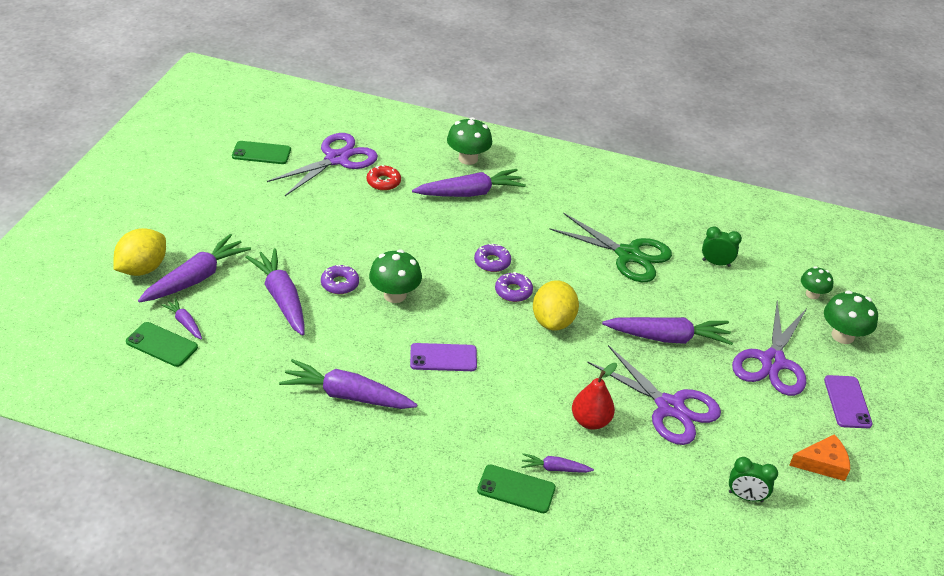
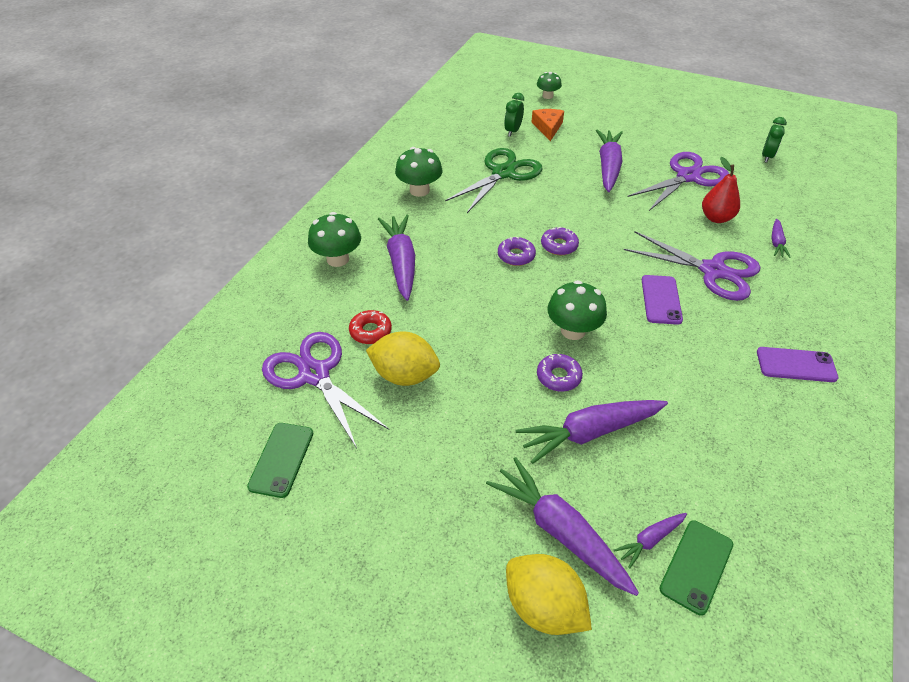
camera: 80 degrees left, 5 degrees up
purple carrot [279,359,418,409] -> none
green phone [477,465,556,513] -> none
yellow lemon [533,280,579,331] -> yellow lemon moved to [366,331,440,386]
purple scissors [732,301,807,396] -> purple scissors moved to [624,231,761,301]
orange cheese [789,434,850,481] -> orange cheese moved to [532,109,564,141]
green mushroom [824,290,878,344] -> green mushroom moved to [395,147,442,197]
purple phone [824,375,872,428] -> purple phone moved to [757,347,839,382]

